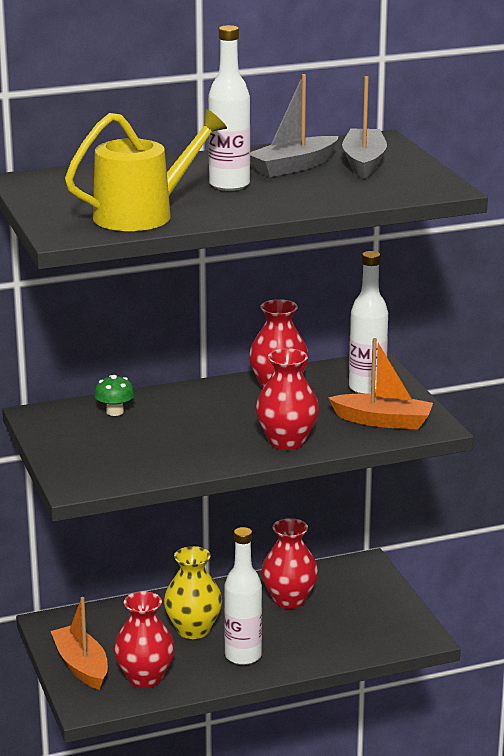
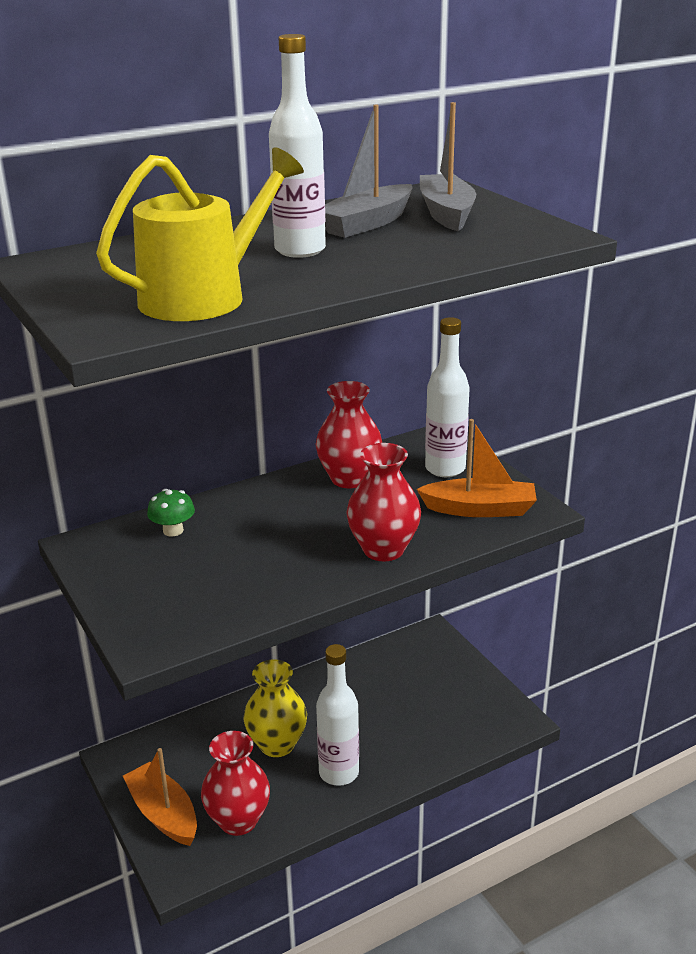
camera: 10 degrees left, 5 degrees up
red vase [262,518,318,609] -> none

